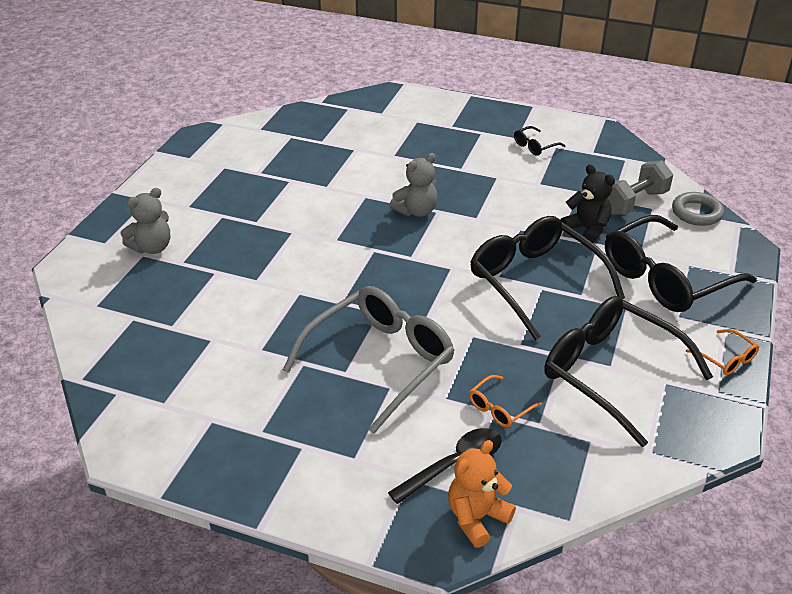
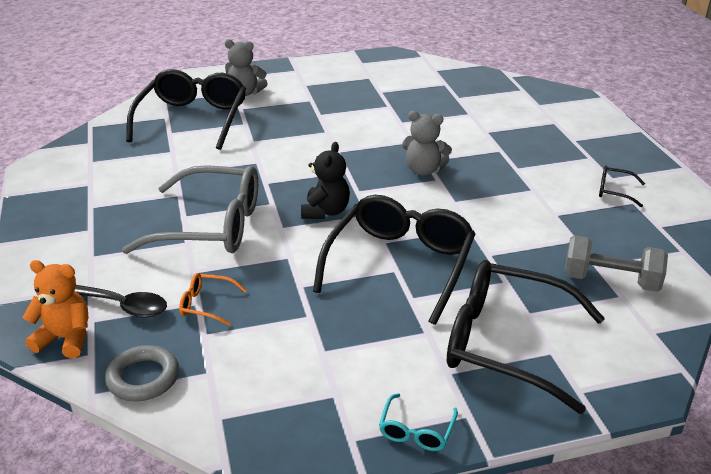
camera: 55 degrees right, 5 degrees down
black glasses [544,296,713,447] -> black glasses moved to [126,69,246,150]
black teddy bear [560,164,615,243] -> black teddy bear moved to [301,142,350,219]
grey ring [672,192,724,226] -> grey ring moved to [105,345,179,401]
orange glasses [686,329,759,375] -> turquoise glasses [379,393,458,451]

